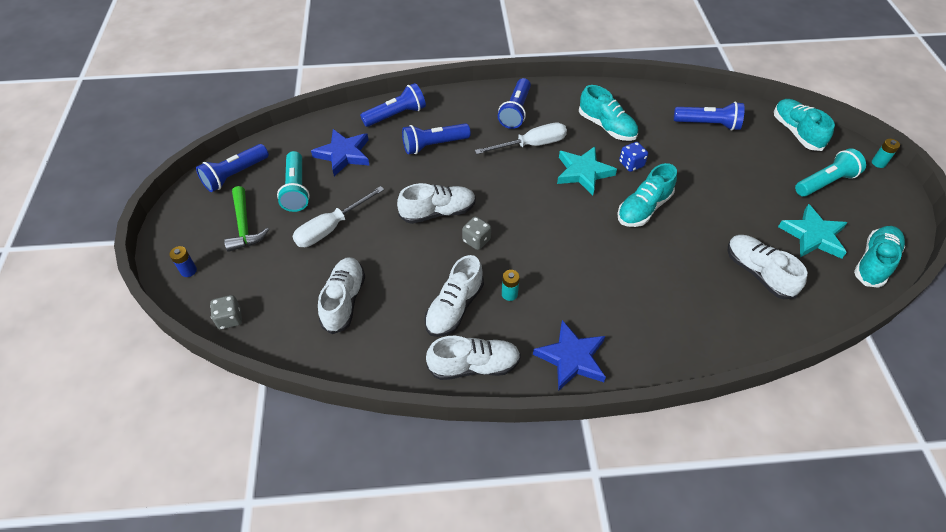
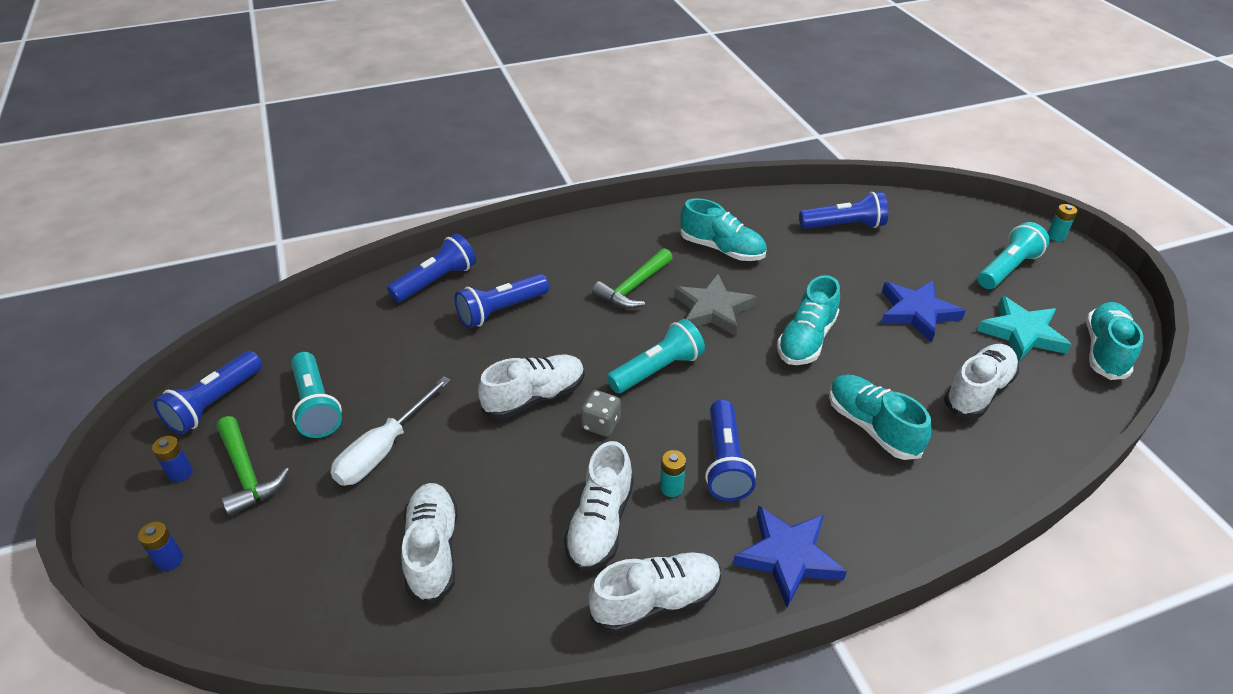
camera: 15 degrees left, 10 degrees down
grey dice [210,295,242,329] -> none
blue star [311,129,370,176] -> blue star moved to [881,280,966,343]
white screwdriver [475,123,567,154] -> green hammer [592,248,673,309]
blue flashlight [498,78,531,129] -> blue flashlight moved to [705,399,756,501]
turquoise star [557,146,617,195] -> grey star [674,274,757,336]
blue dice [619,142,648,172] -> none
white shoe [728,235,807,299] -> white shoe turned 90 degrees clockwise [944,344,1019,419]
turquoise shoe [774,99,835,151] -> turquoise shoe moved to [829,375,931,460]
none -> blue battery [152,436,193,482]
none -> turquoise flashlight [607,319,705,393]

